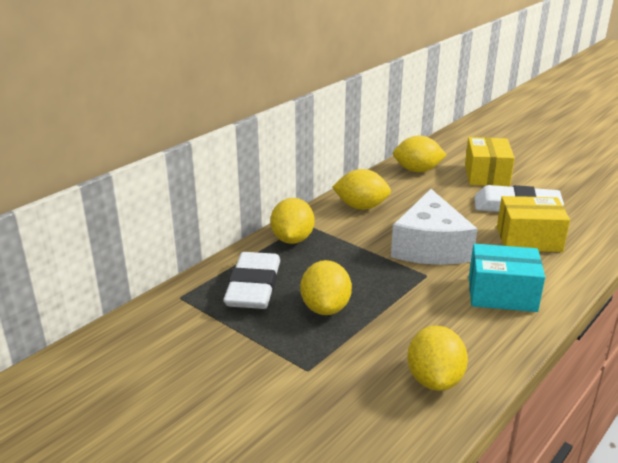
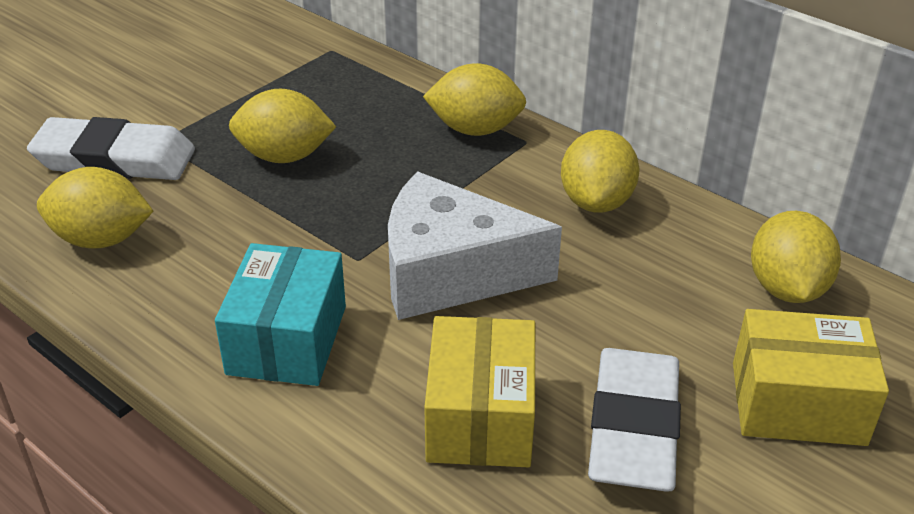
camera: 90 degrees right, 10 degrees up
white eraser [223,252,280,309] -> white eraser moved to [27,117,195,180]

